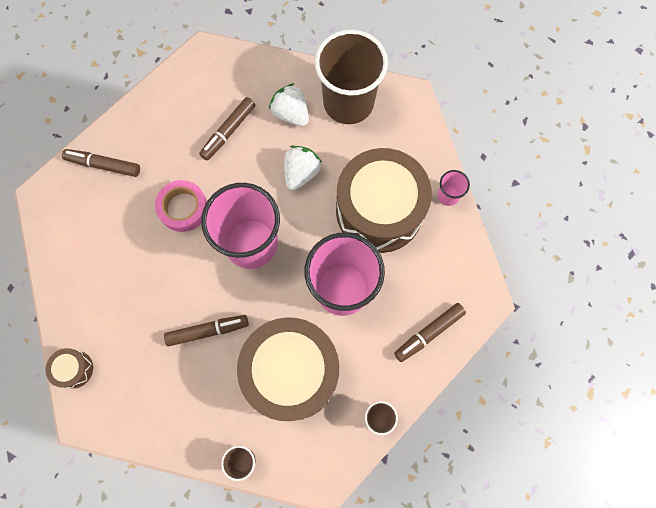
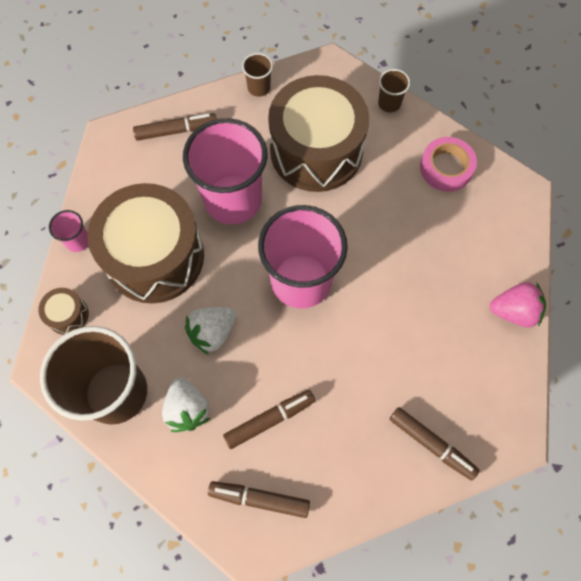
camera: 155 degrees left, 5 degrees down
brown drum [45,348,93,389] -> brown drum moved to [38,288,89,335]
pink tape [155,180,207,232] -> pink tape moved to [420,137,477,191]
brown marker [164,315,249,347] -> brown marker moved to [208,481,310,518]
none -> pink strawberry [490,282,546,327]

